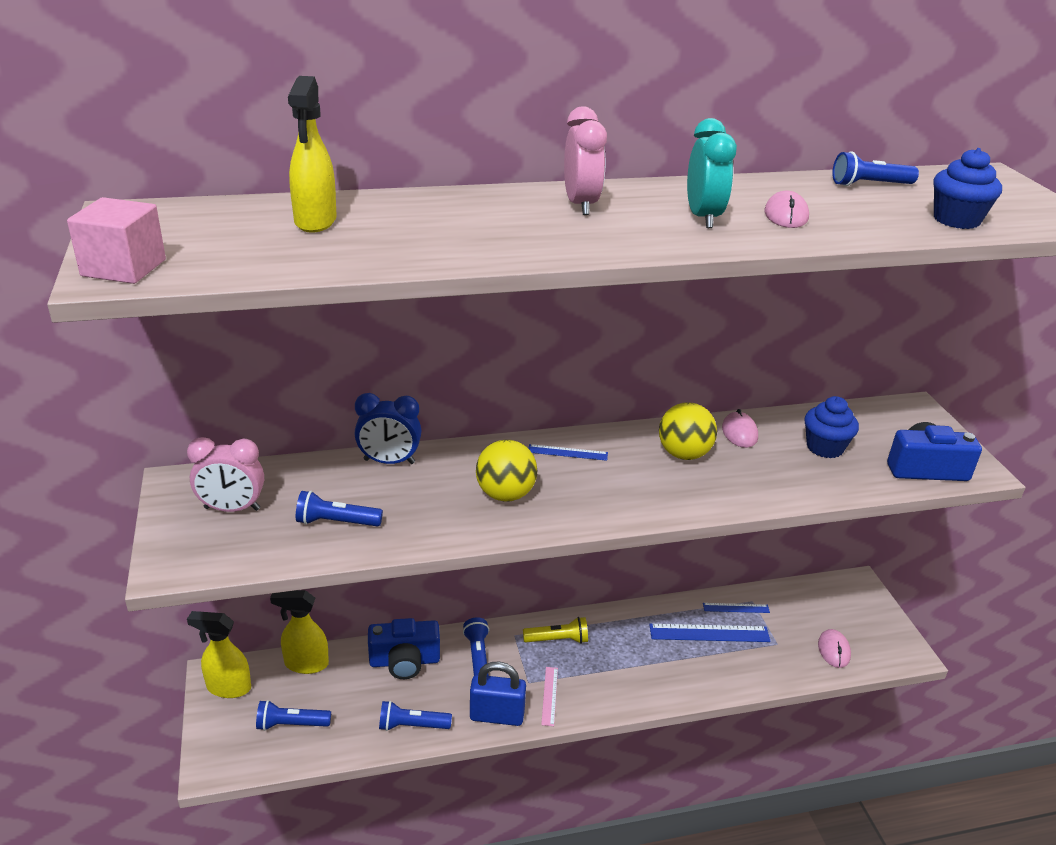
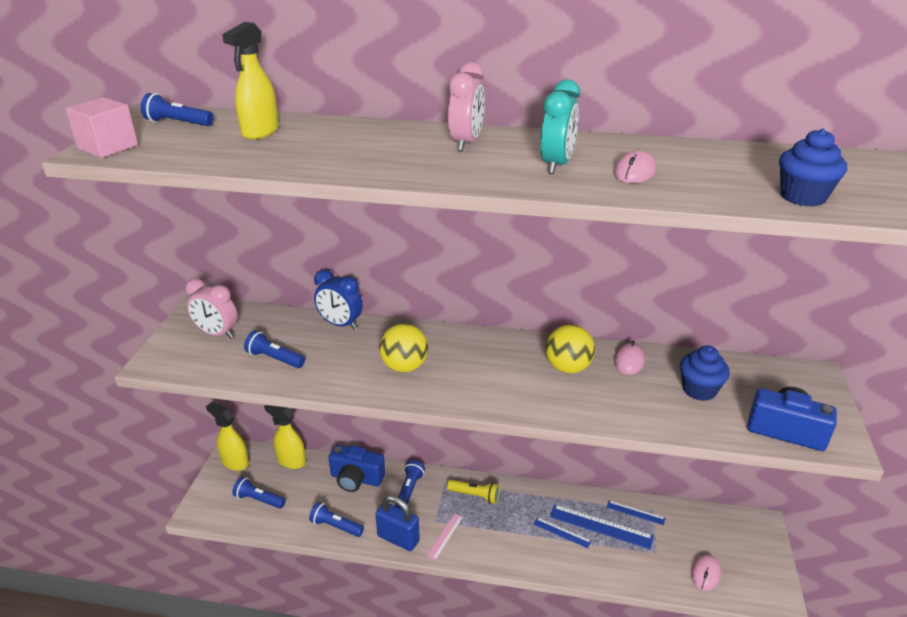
camera: 25 degrees right, 0 degrees up
blue ruler [528,444,608,461] -> blue ruler moved to [533,517,591,548]
blue flashlight [832,152,919,186] -> blue flashlight moved to [141,93,214,126]

